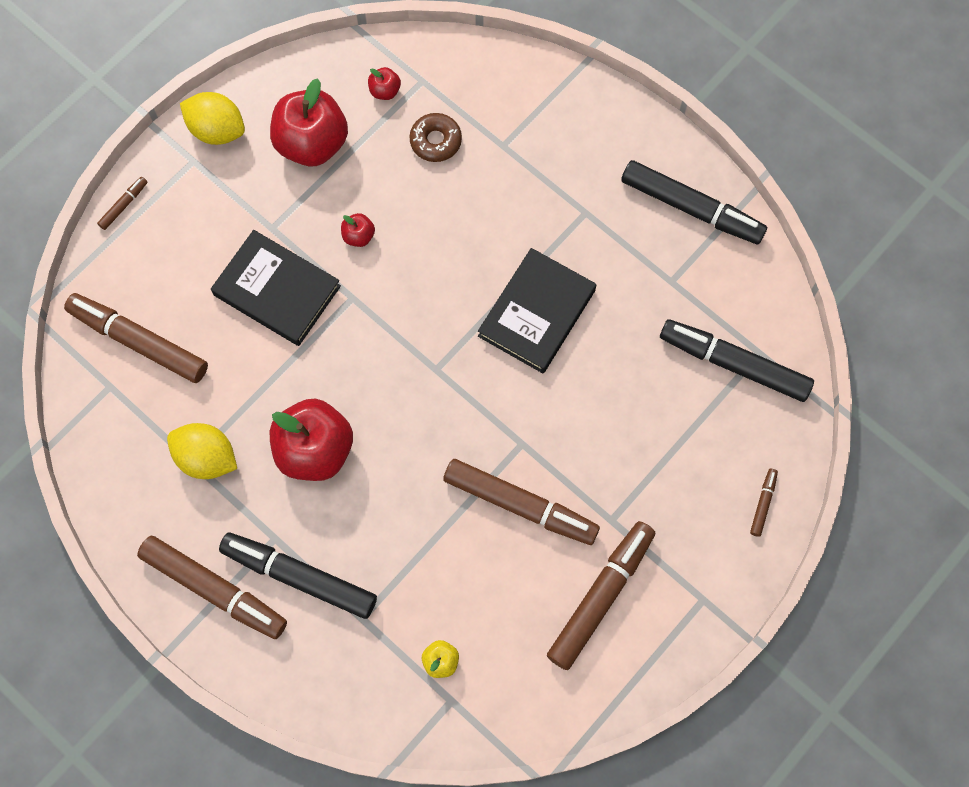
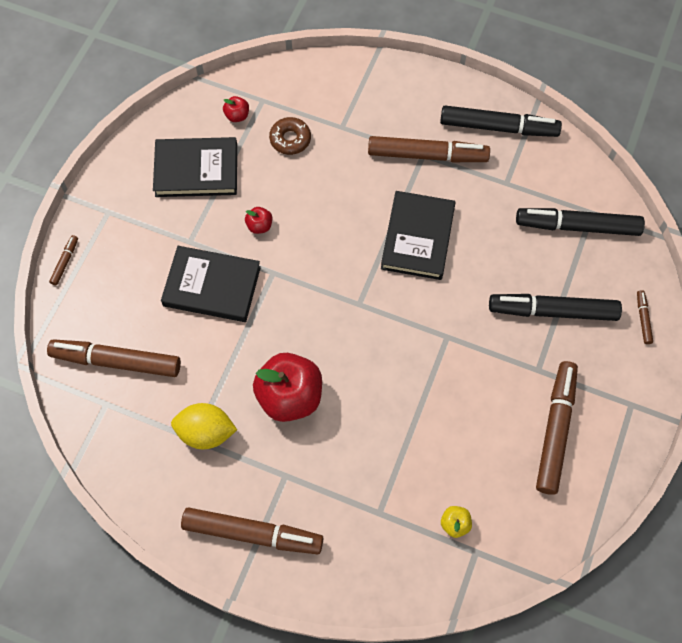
camera: 20 degrees left, 5 degrees down
yellow lemon [180,92,245,145] -> none
black marker [219,533,377,619] -> black marker moved to [489,294,622,321]
red apple [270,79,348,166] -> black book [153,137,237,197]
brown marker [443,459,600,545] -> brown marker moved to [368,136,490,162]

